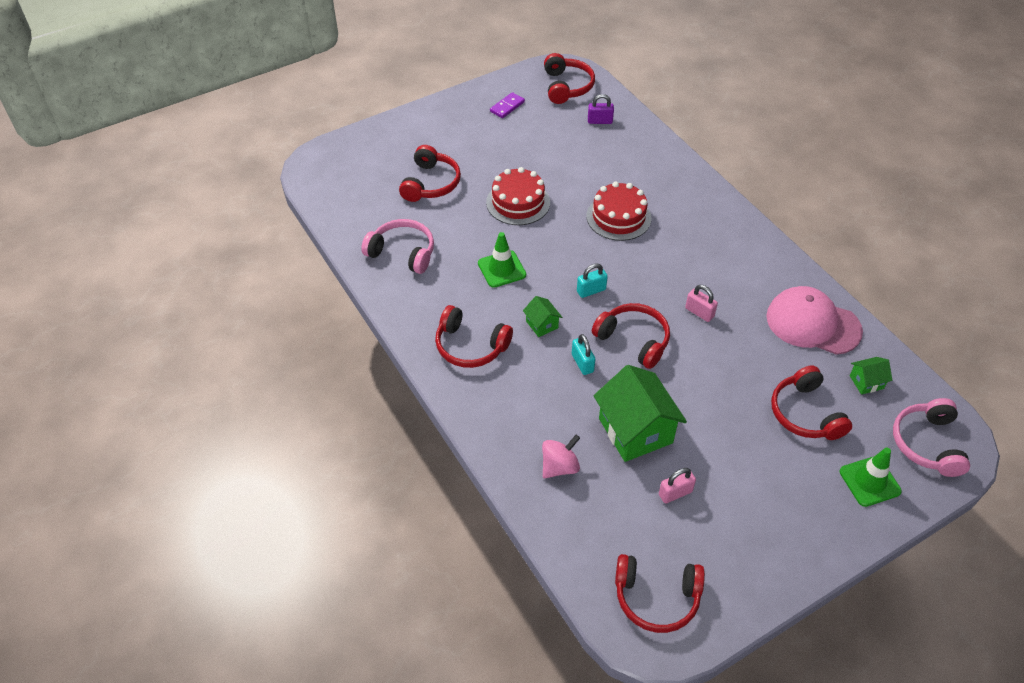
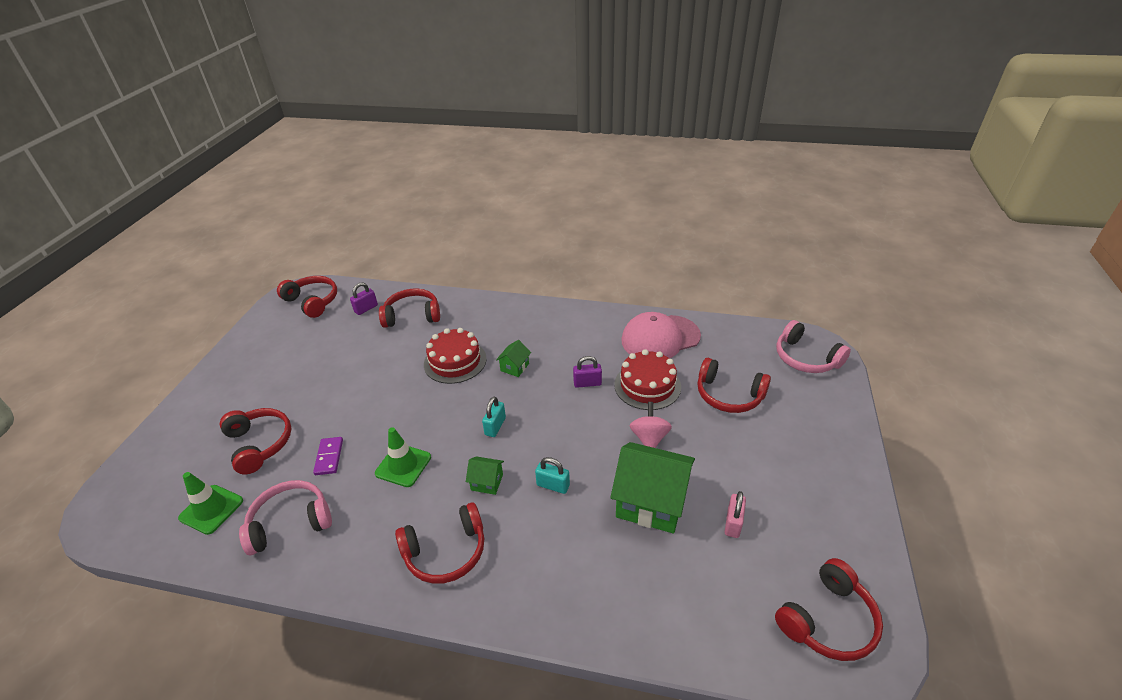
camera: 45 degrees left, 10 degrees down
red cake [486,167,550,225] -> red cake moved to [614,349,681,410]
purple domino [490,92,525,118] -> purple domino moved to [313,437,343,475]
pink spinning top [542,435,580,478] -> pink spinning top moved to [629,402,672,448]
red headphones [592,303,670,369] -> red headphones moved to [379,289,440,328]
pink padlock [685,285,718,322] -> purple padlock [573,356,602,388]
green traffic cone [840,448,902,507] -> green traffic cone moved to [178,472,243,535]
green house [850,357,892,395] -> green house moved to [496,340,531,377]

